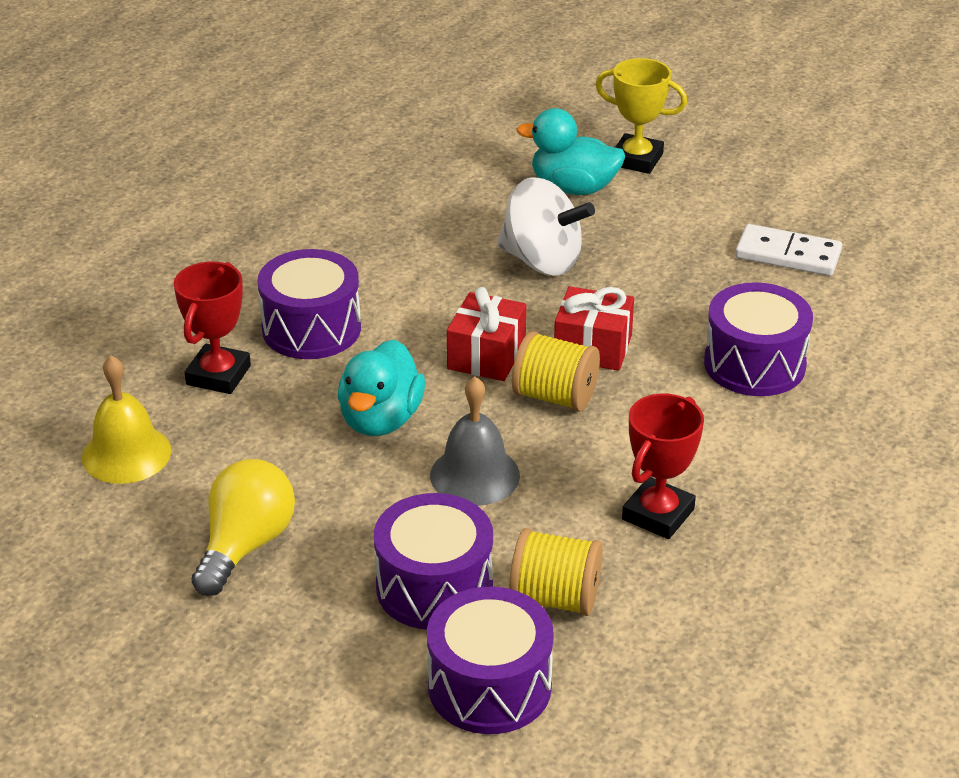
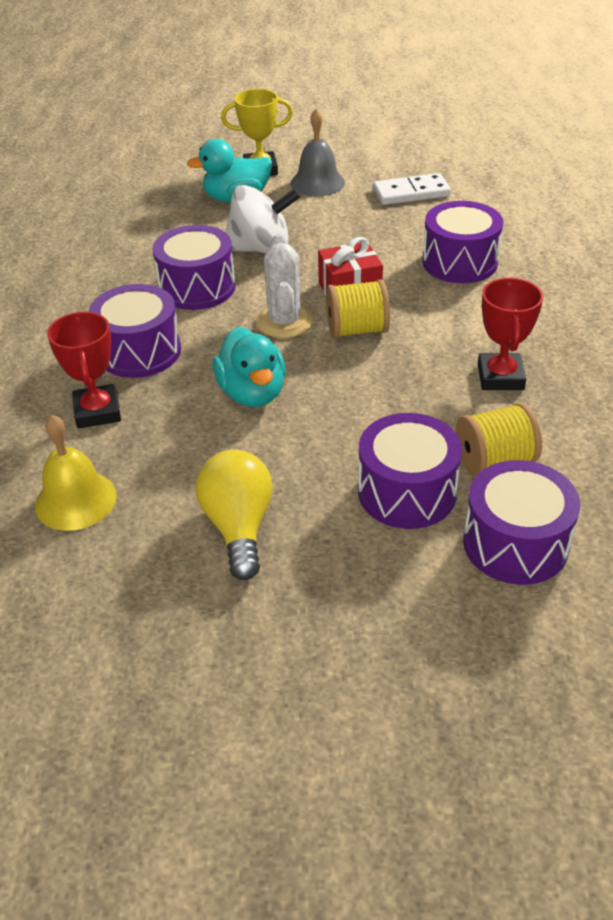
camera: 30 degrees left, 5 degrees up
grey bell [430,376,520,506] -> grey bell moved to [291,108,345,196]
red gift [447,287,526,381] -> white cactus [256,233,313,338]
none -> purple drum [152,225,235,310]

